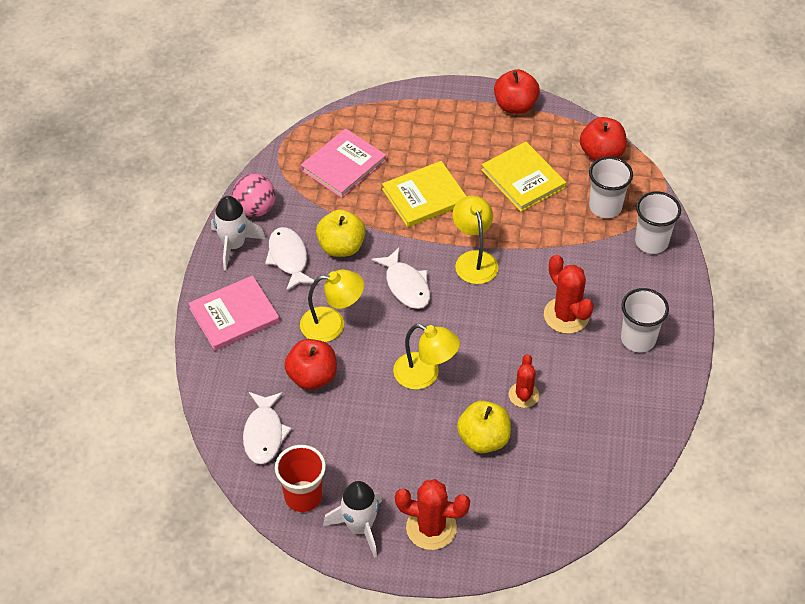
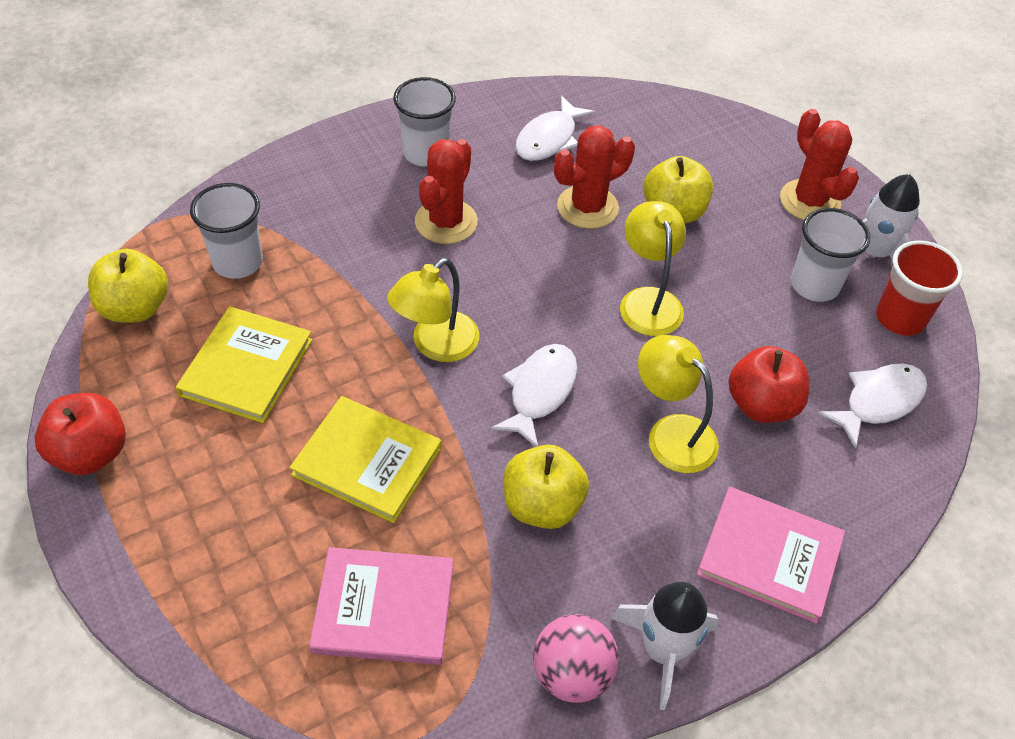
camera: 130 degrees left, 0 degrees up
white fish [265,227,315,291] -> white fish moved to [515,96,595,161]
red cactus [509,354,539,408] -> red cactus [554,125,635,229], size x1.56
red apple [580,117,627,161] -> yellow apple [88,249,168,323]
white cup [635,191,681,254] -> white cup moved to [791,208,870,302]

